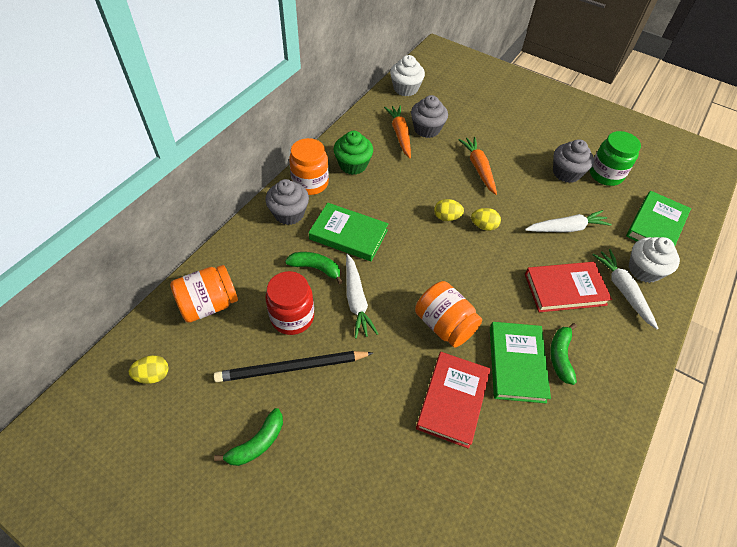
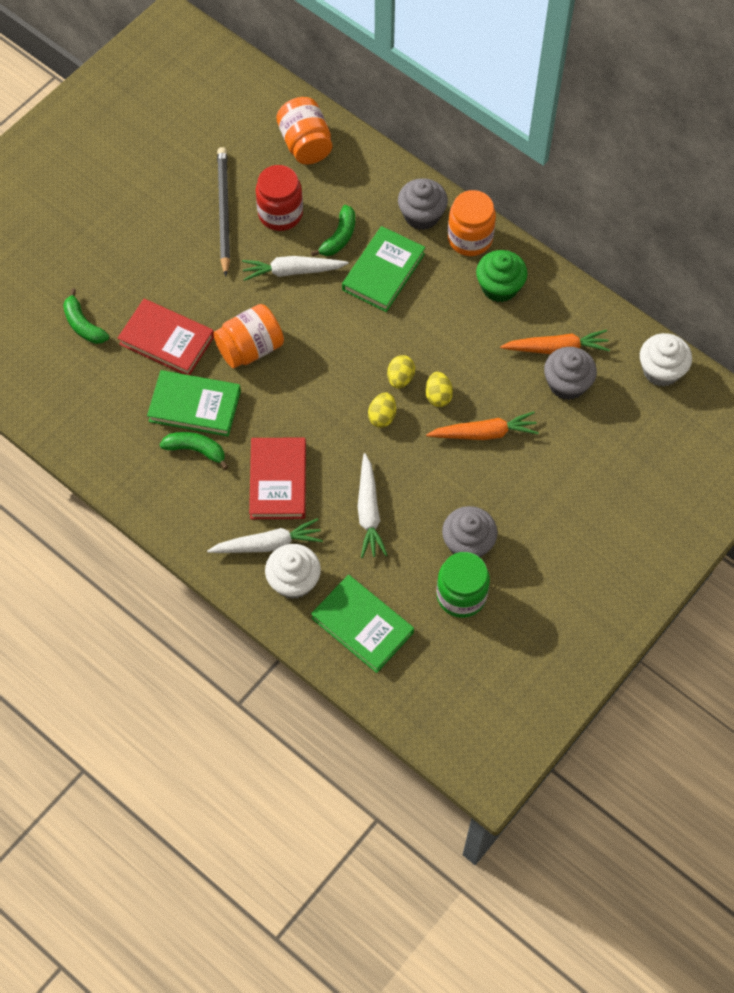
camera: 100 degrees right, 10 degrees up
yellow egg [129,355,168,384] -> yellow egg moved to [425,372,453,407]
green banana [214,408,283,466] -> green banana moved to [63,288,109,344]

